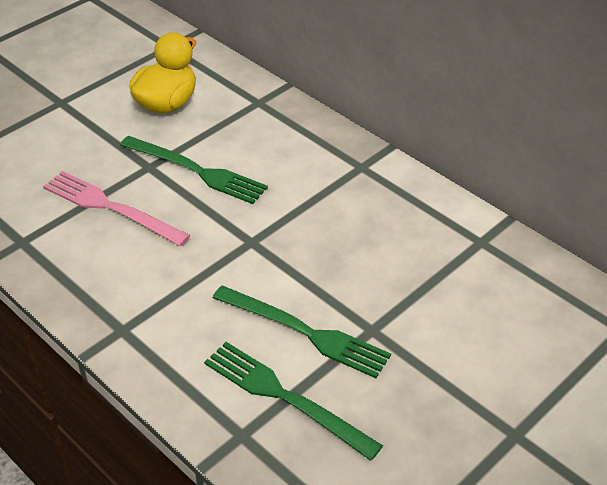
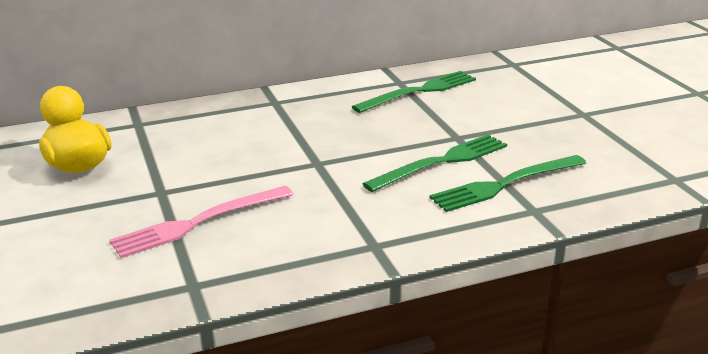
camera: 65 degrees left, 15 degrees down
green fork [120,136,268,204] -> green fork moved to [352,71,476,113]

